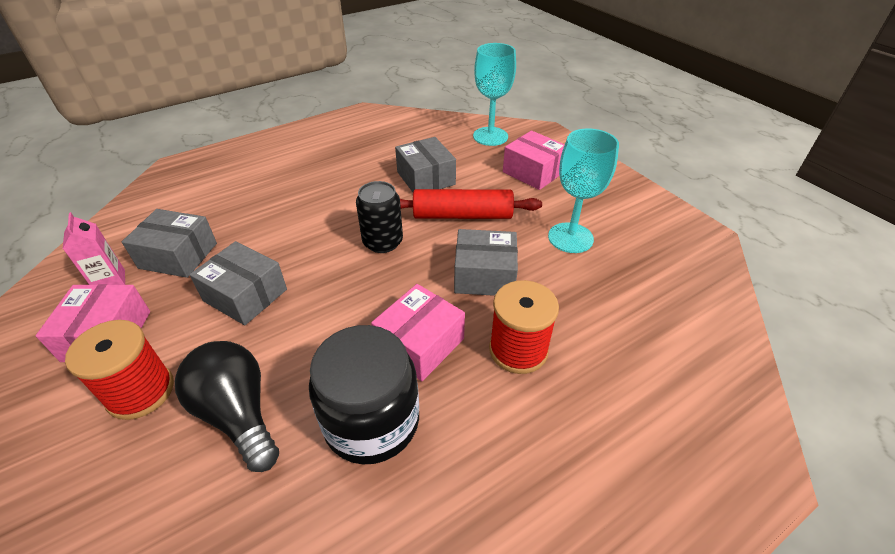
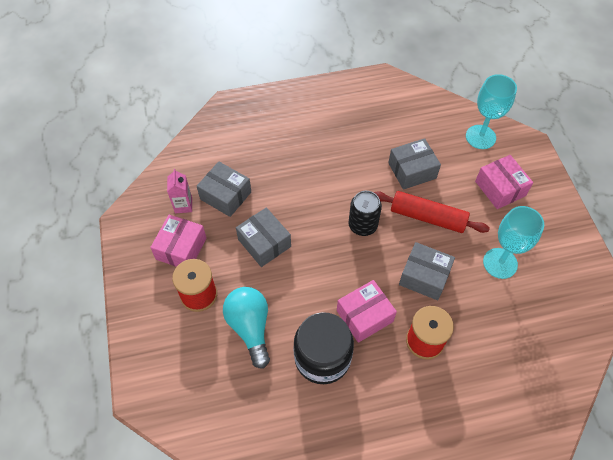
camera: 20 degrees right, 15 degrees up
black light bulb [175,341,279,472] -> turquoise light bulb [223,287,270,369]
grey box [395,137,456,192] -> grey box turned 75 degrees clockwise [388,138,441,190]

